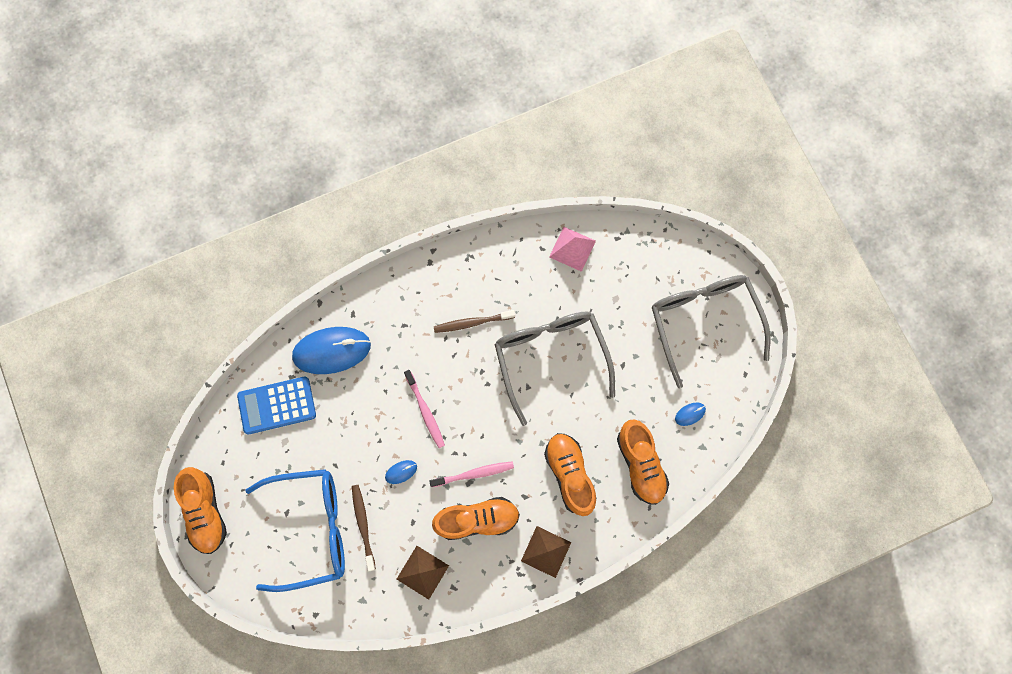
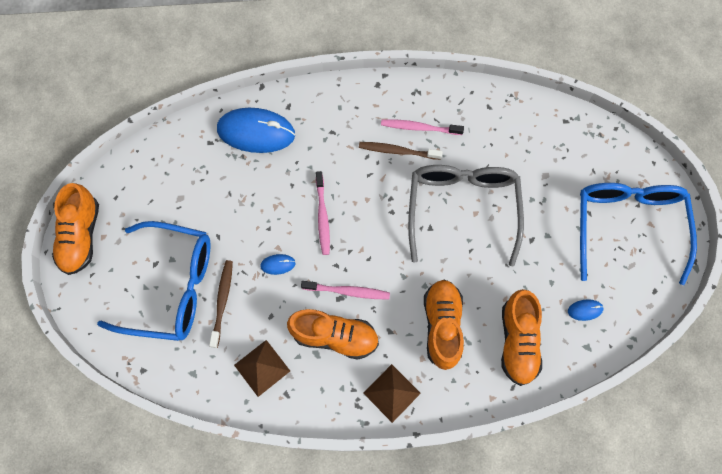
camera: 20 degrees right, 5 degrees down
blue calculator [237,377,316,434] -> none
pink pyramid [549,227,596,272] -> none
grey glasses [652,275,771,388] -> blue glasses [580,183,697,285]
none -> pink toothbrush [381,119,464,135]

